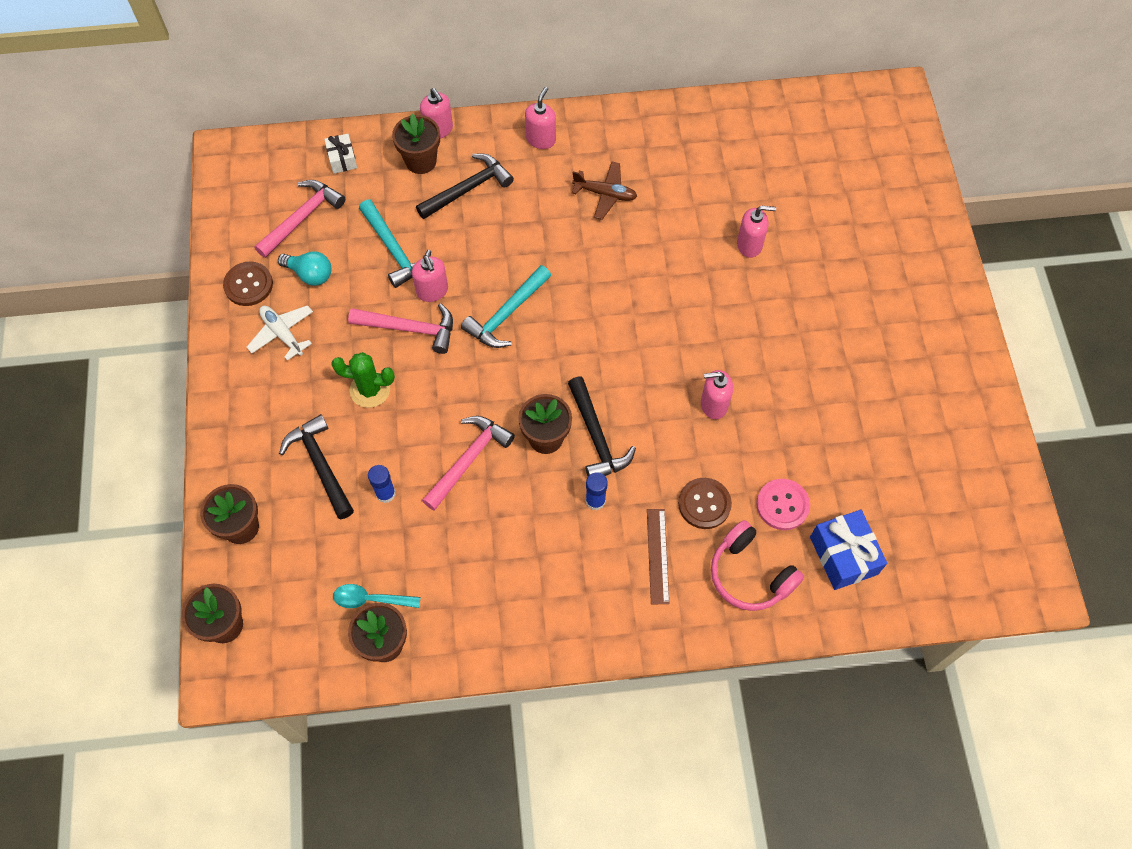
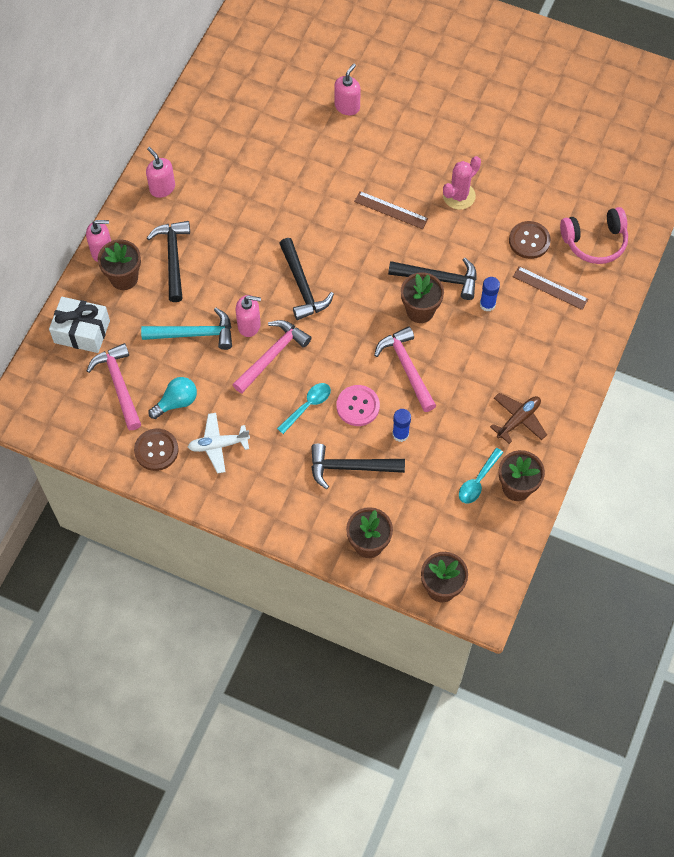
camera: 60 degrees left, 0 degrees up
white gift [324,134,357,174] -> white gift [49,297,110,353], size x1.70
green cactus [331,352,395,408] -> turquoise spoon [277,383,331,434]
turquoise hammer [461,265,551,348] -> black hammer [279,238,334,320]
brown plane [572,162,637,220] -> brown plane moved to [490,393,547,444]
pink soap dispenser [701,370,733,419] -> pink cactus [443,156,481,210]
pink button [756,479,810,530] -> pink button moved to [337,385,380,426]
blue gift [810,510,887,590] -> none
none -> brown ruler [354,191,428,229]

